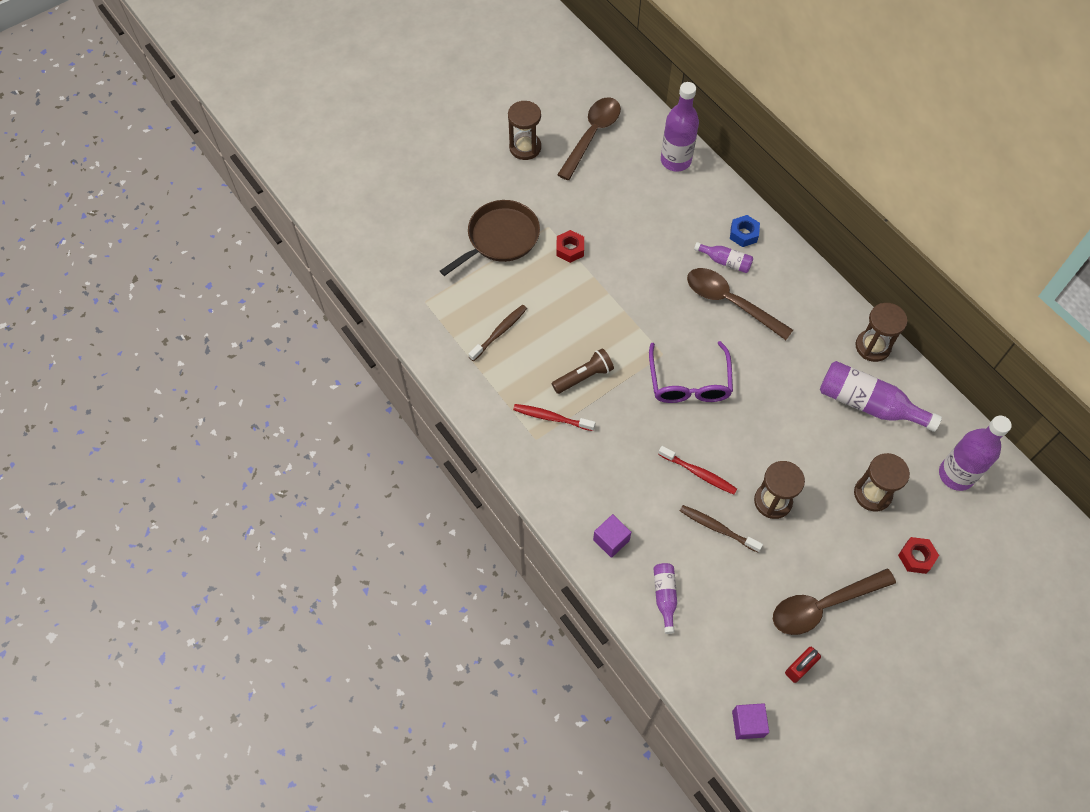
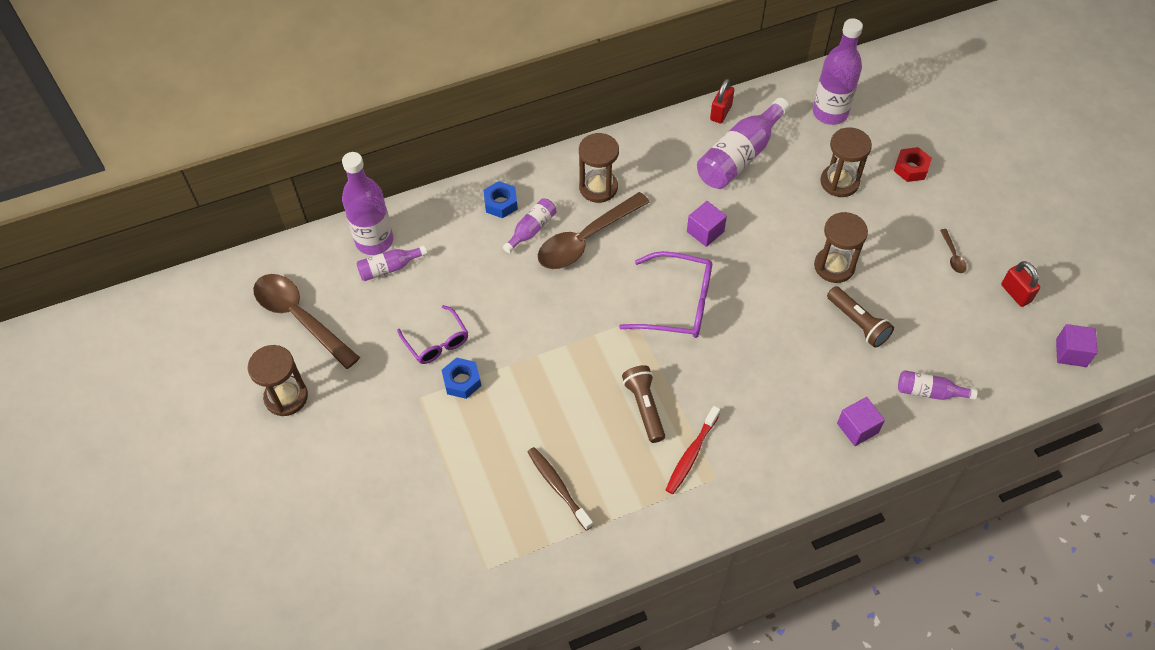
camera: 75 degrees left, 5 degrees down
brown pan [440,200,540,276] -> none
red nut [556,230,584,263] -> blue nut [442,357,481,399]
red toothbrush [658,446,737,495] -> none
brown toothbrush [680,505,763,553] -> brown flashlight [827,286,894,348]
brown spoon [773,568,896,635] -> brown spoon [940,229,967,273], size x0.41
brown hourglass [855,303,908,362] -> brown hourglass moved to [579,133,619,203]
none -> purple bottle [356,245,427,281]
none -> purple glasses [397,305,468,364]
none -> purple cube [687,201,727,247]
none -> red padlock [710,79,734,124]

